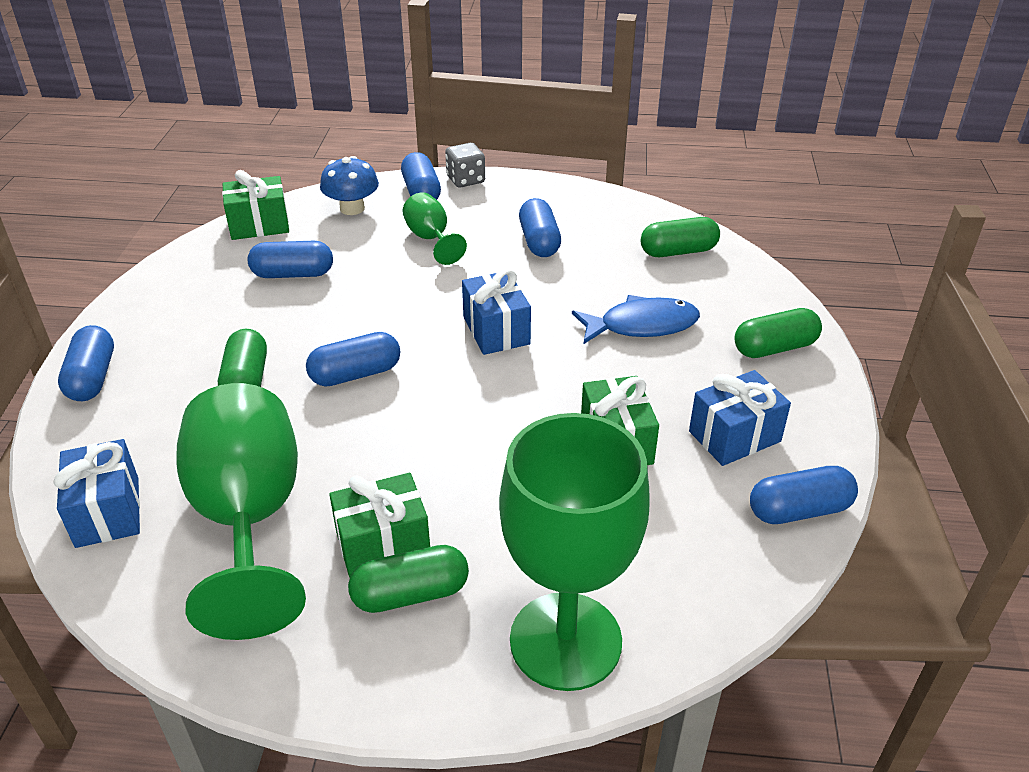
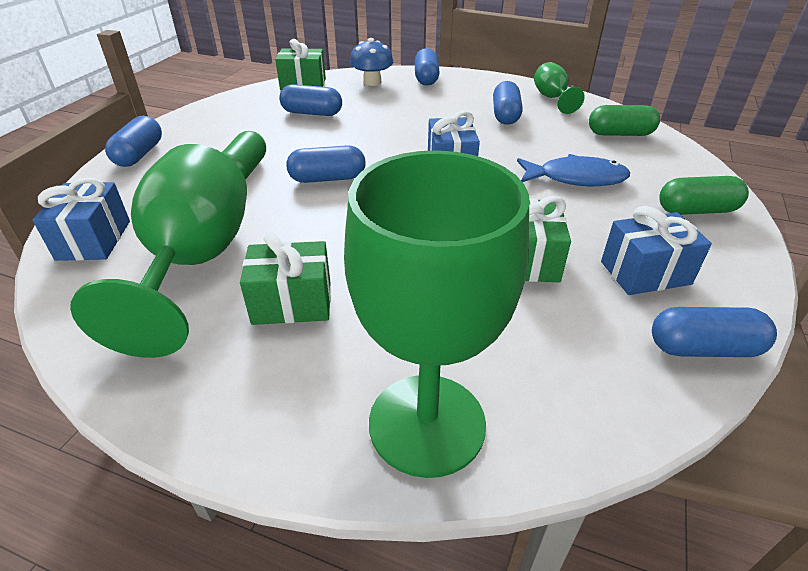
camera: 15 degrees right, 0 degrees up
green capsule [348,545,469,613] -> none
green goblet [402,192,467,265] -> green goblet moved to [534,62,585,114]
grey dice [445,143,485,188] -> none

